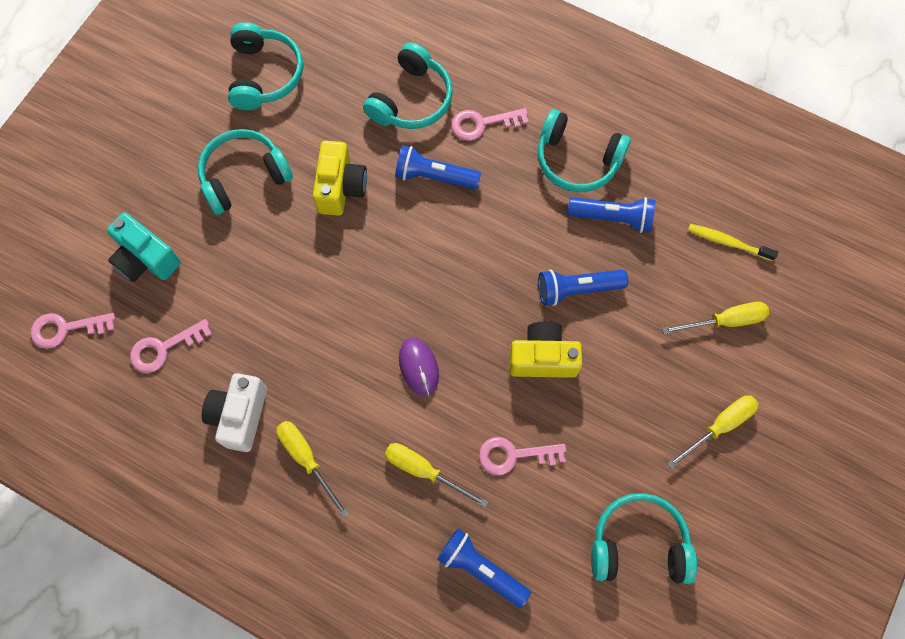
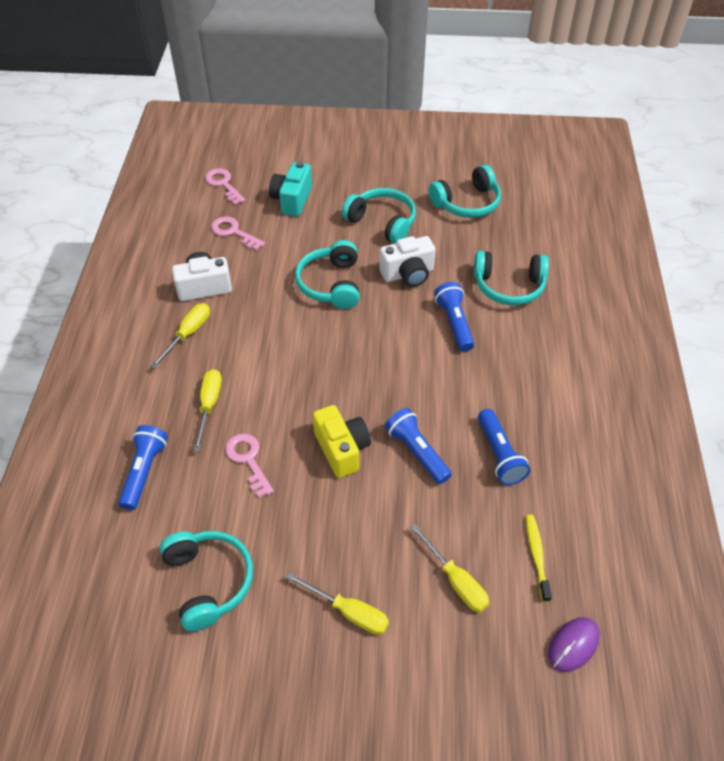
camera: 65 degrees right, 20 degrees down
yellow camera [313,140,367,216] -> white camera [379,236,436,287]
purple mouse [399,338,439,396] -> purple mouse moved to [548,617,600,672]
pink key [452,108,529,140] -> none
turquoise headphones [538,109,631,192] -> turquoise headphones moved to [295,240,360,309]

